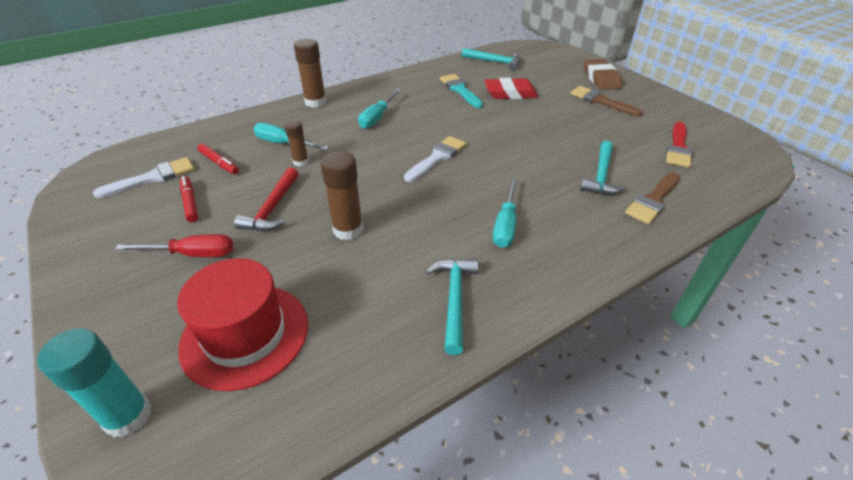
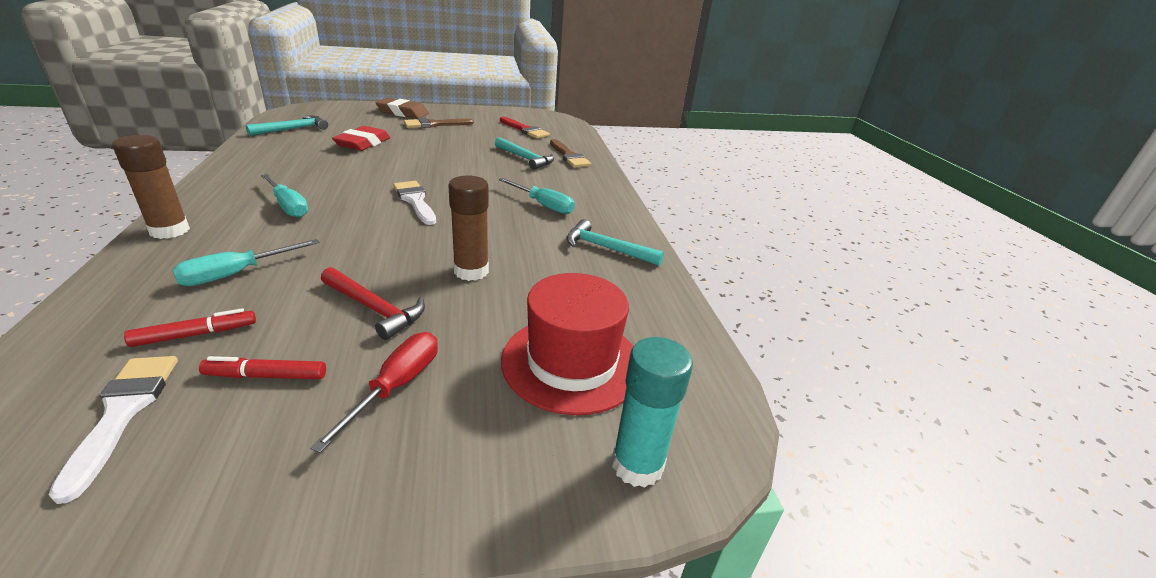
camera: 70 degrees left, 10 degrees down
brown glue stick [285,120,309,167] -> none
turquoise brush [440,74,483,108] -> none

